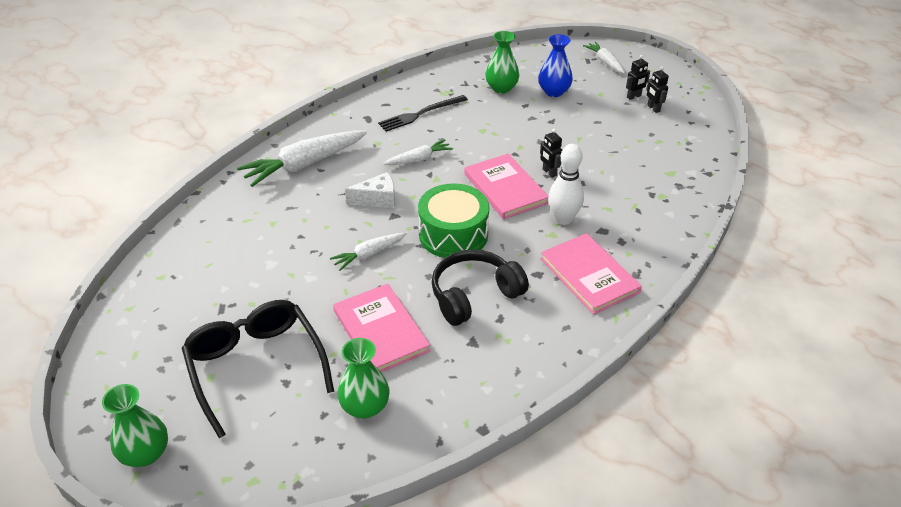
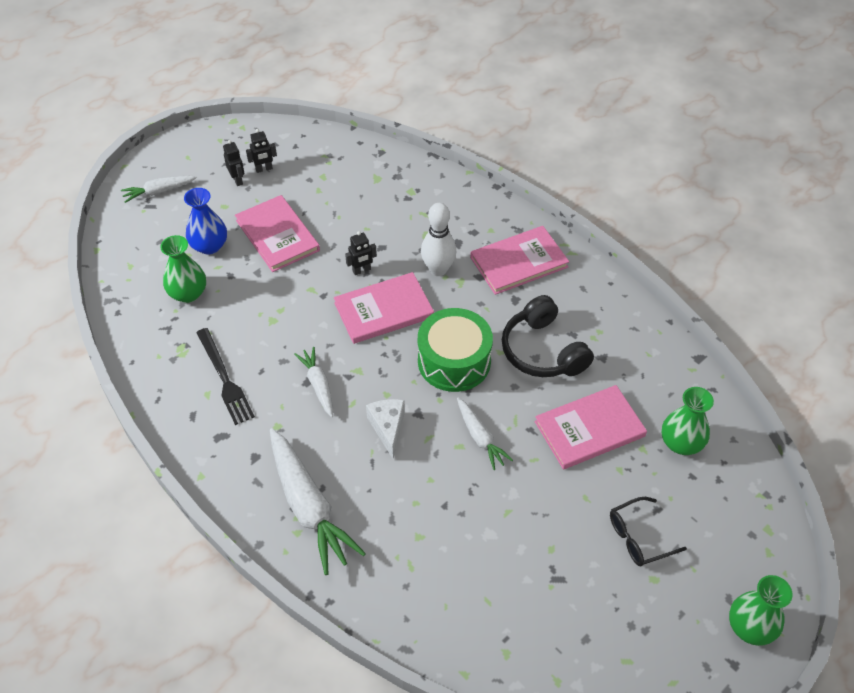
camera: 85 degrees left, 10 degrees up
black glasses [182,300,334,438] -> black glasses [610,497,687,566], size x0.53
none -> pink book [235,195,320,272]

